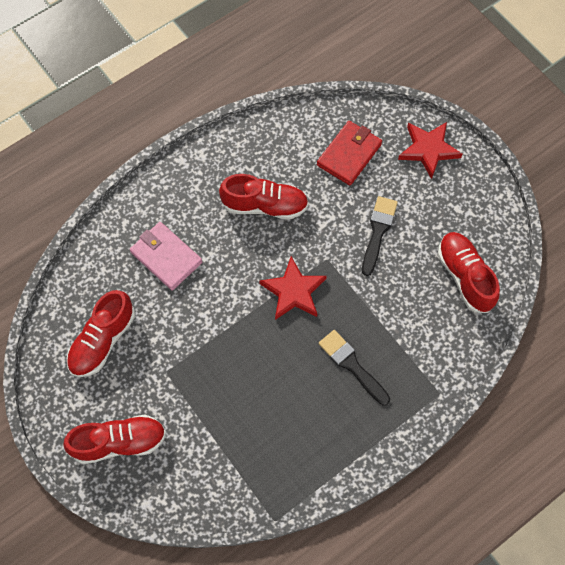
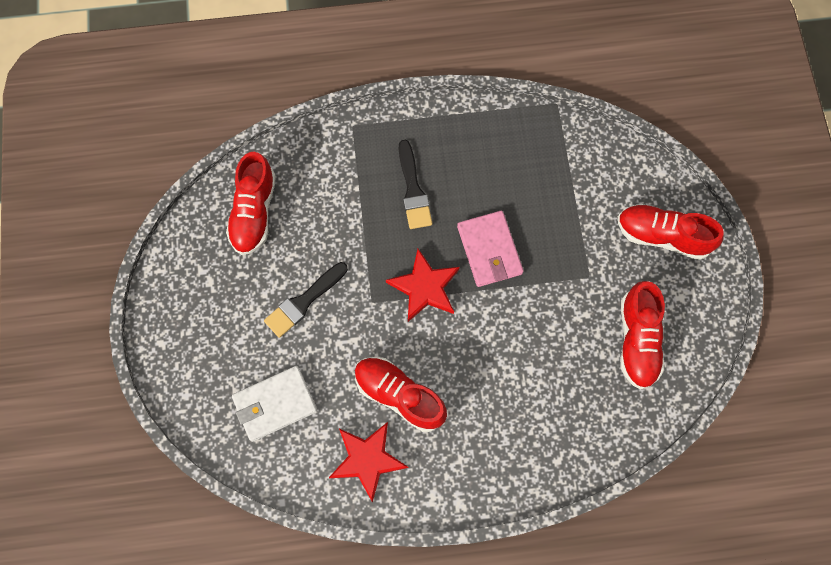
camera: 150 degrees left, 5 degrees up
red shoe [67,290,135,377] -> red shoe turned 120 degrees clockwise [620,281,665,389]
pink wallet [130,222,202,291] -> pink wallet moved to [457,211,524,287]
red wallet [317,121,382,185] -> white wallet [232,366,318,442]
red star [398,122,463,179] -> red star moved to [329,422,409,503]

